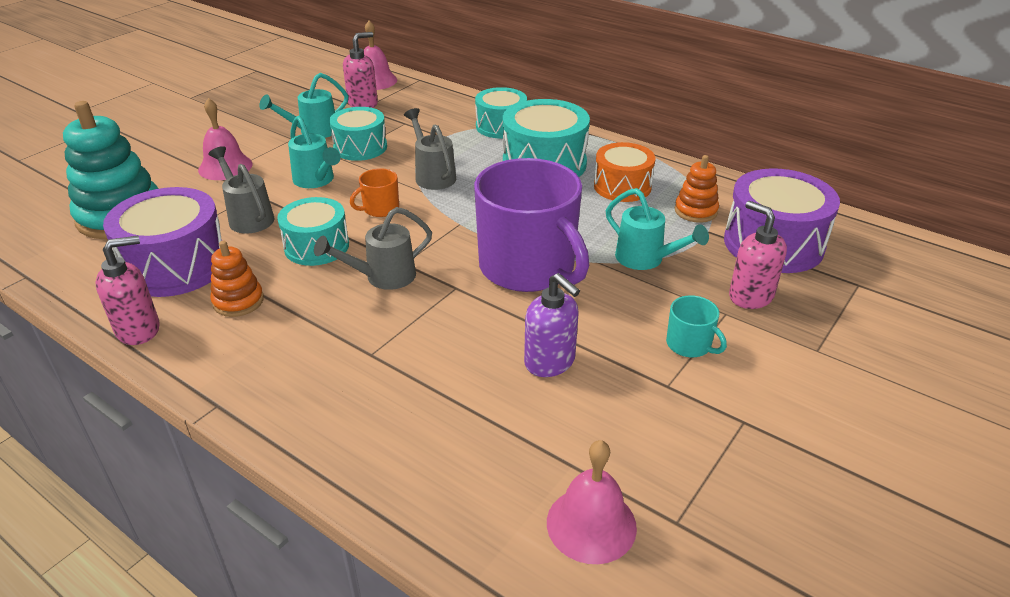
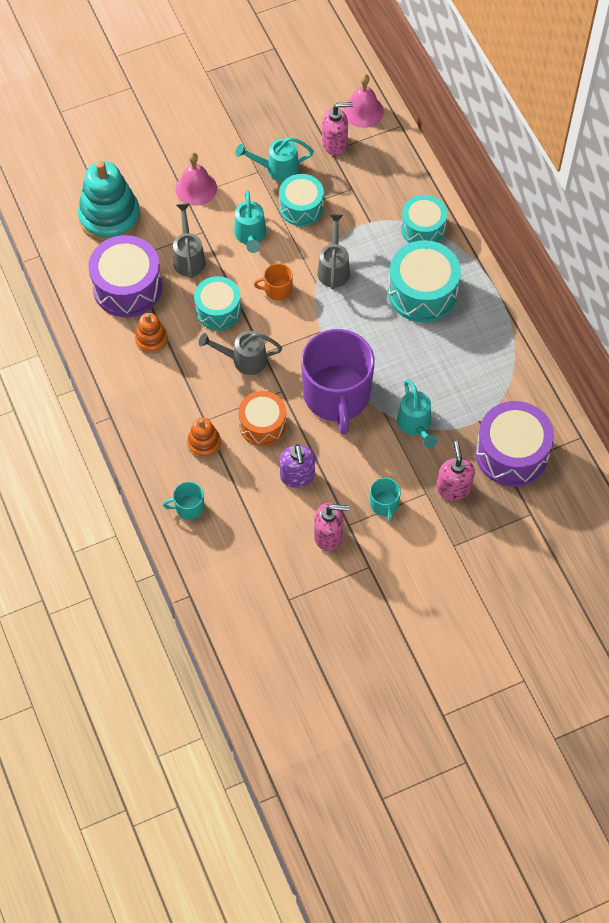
camera: 30 degrees right, 25 degrees up
pink soap dispenser [95,236,160,345] -> pink soap dispenser moved to [314,503,349,551]
pink bell [547,440,637,564] -> none
orange drum [594,142,656,202] -> orange drum moved to [238,391,286,446]
orange stacking toy [675,155,719,223] -> orange stacking toy moved to [187,417,221,458]
none -> turquoise mug [163,482,204,520]

